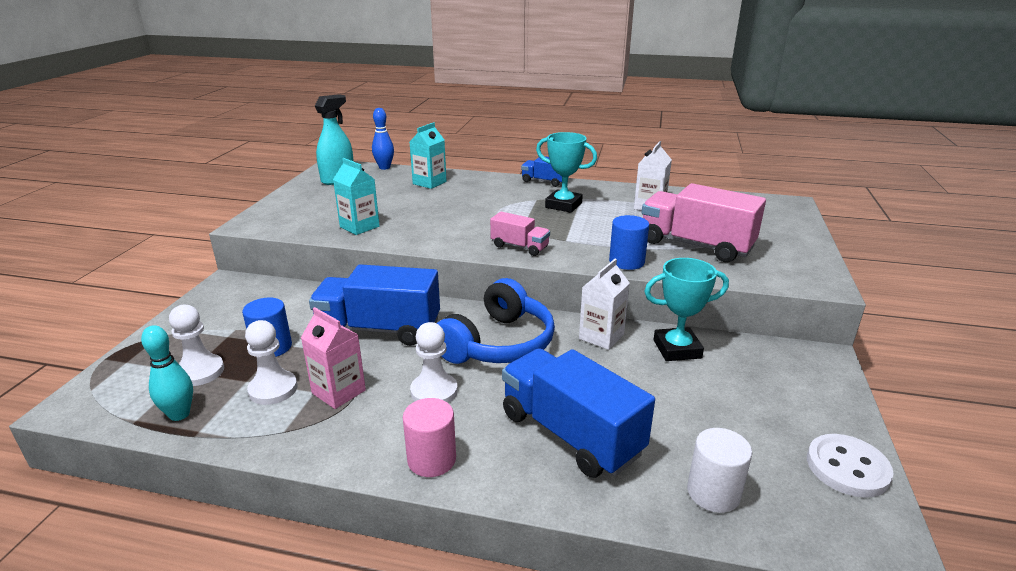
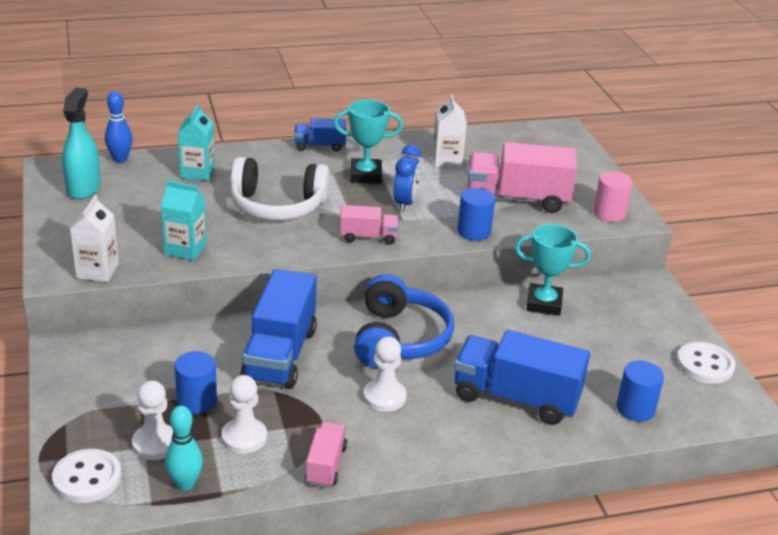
camera: 30 degrees left, 5 degrees up
pink carton [301,307,366,409] -> none
blue truck [309,264,440,346] -> blue truck turned 60 degrees counterclockwise [240,269,317,389]
pink cylinder [403,398,456,477] -> pink cylinder moved to [593,171,633,222]
white carton [579,259,630,350] -> white carton moved to [70,195,119,282]
turquoise trophy [644,258,729,361] -> turquoise trophy turned 45 degrees clockwise [515,224,591,316]
white cylinder [687,428,752,513] -> blue cylinder [617,361,664,422]
none -> white button [52,449,121,503]
none -> white headphones [230,157,330,220]
none -> pink truck [305,421,347,488]
none -> blue clock [393,145,421,212]

